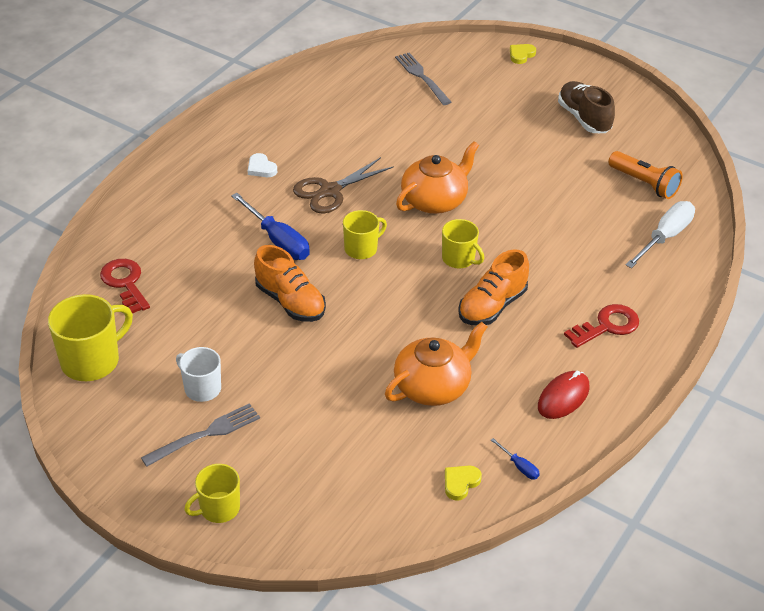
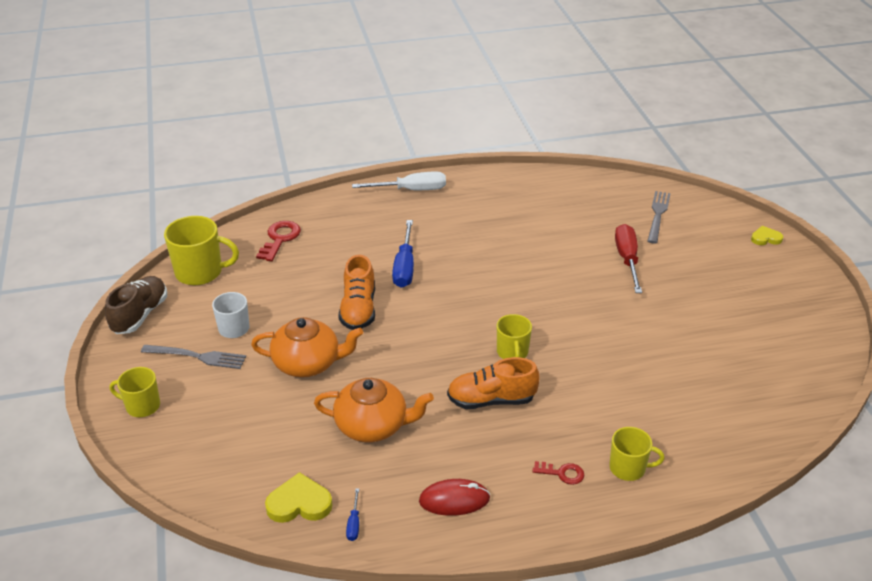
camera: 45 degrees right, 5 degrees down
white heart [248,153,277,177] -> none
brown scissors [293,157,394,213] -> none
yellow mug [343,210,387,259] -> yellow mug moved to [609,427,665,481]
orange teapot [396,141,479,214] -> orange teapot moved to [251,317,363,377]
yellow heart [445,466,482,501] -> yellow heart [265,472,333,523], size x1.58
brown shoe [558,81,615,133] -> brown shoe moved to [105,276,167,334]
red key [564,304,639,348] -> red key [533,461,584,485], size x0.61
orange flashlight [608,151,683,199] -> none
white screwdriver [625,201,695,268] -> white screwdriver moved to [352,171,446,190]
none -> red screwdriver [615,224,642,293]

